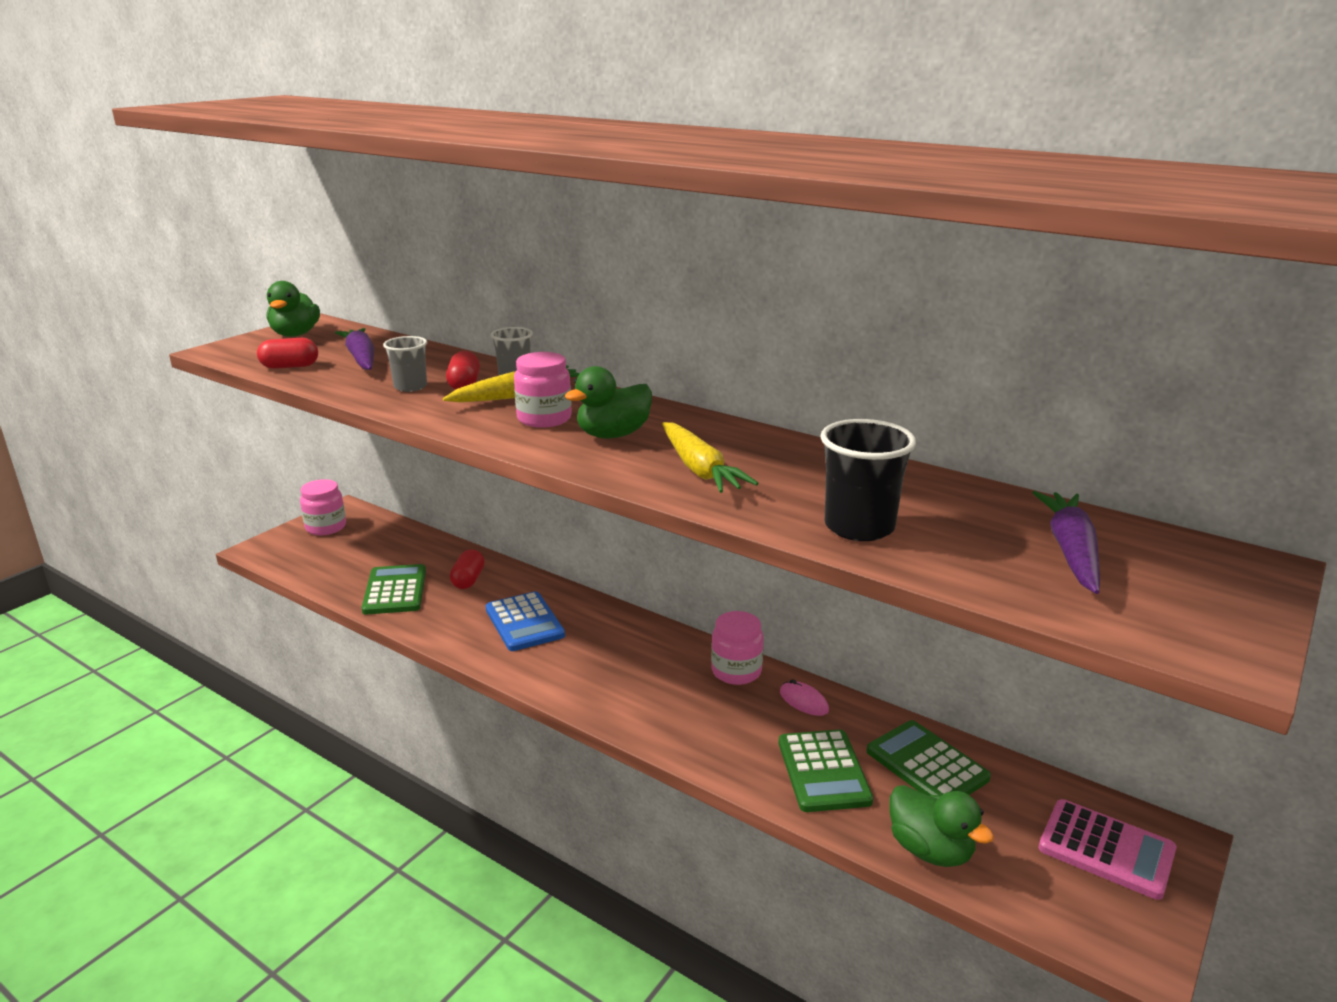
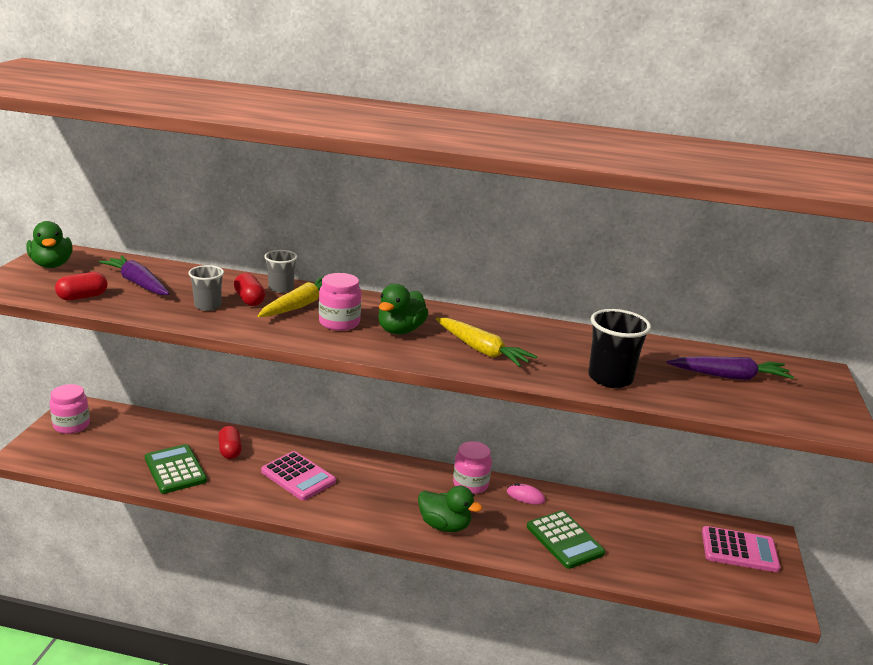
camera: 25 degrees left, 0 degrees up
blue calculator [485,591,565,651] -> pink calculator [261,451,336,501]
green calculator [867,720,991,796] -> none
green duck [890,785,994,867] -> green duck moved to [418,485,482,532]
purple carrot [1032,491,1100,594] -> purple carrot turned 105 degrees clockwise [667,356,794,380]

